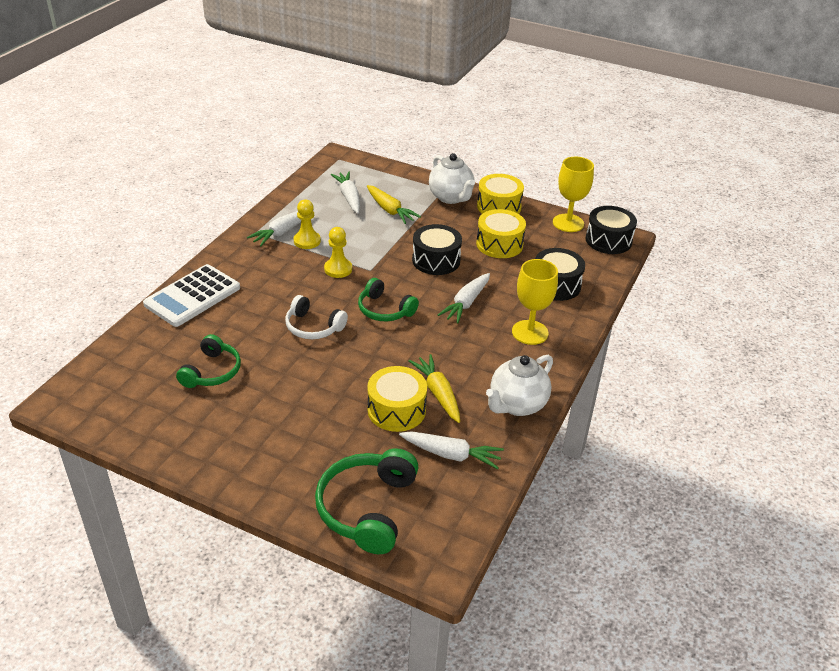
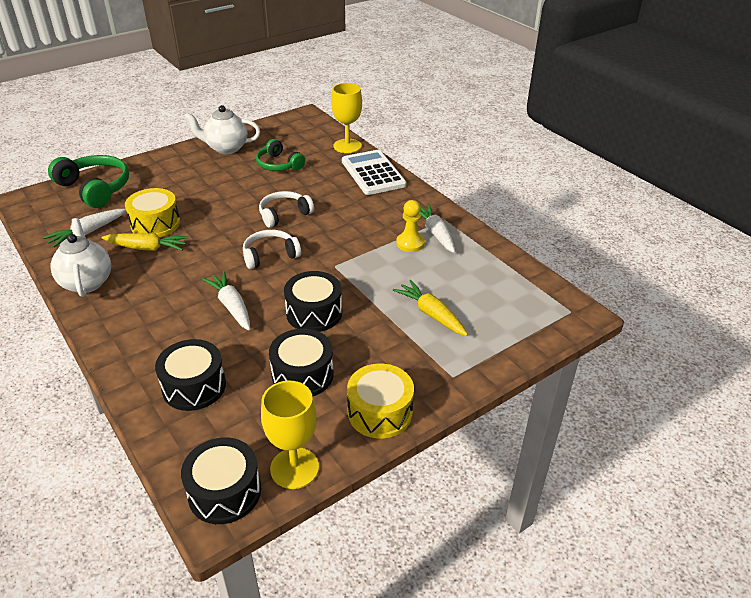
camera: 120 degrees right, 0 degrees up
yellow pawn [324,227,352,278] -> none
white carrot [331,172,360,213] -> none
green headphones [358,278,419,321] -> white headphones [243,230,301,269]
yellow carrot [367,185,421,224] -> yellow carrot turned 60 degrees clockwise [393,280,468,336]
white teapot [429,153,475,204] -> white teapot moved to [184,105,260,154]
yellow drum [476,209,526,258] -> black drum [269,328,334,396]
yellow goblet [512,259,558,345] -> yellow goblet moved to [331,83,362,153]

